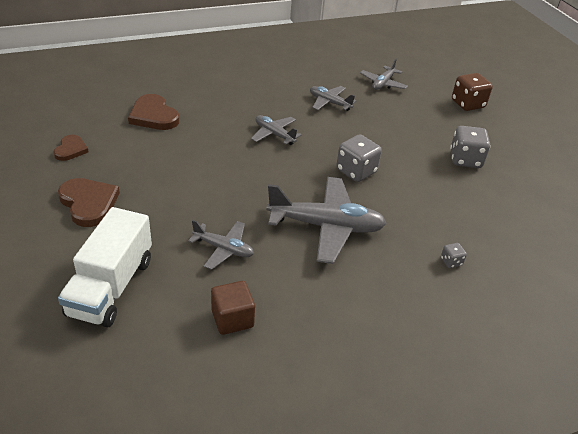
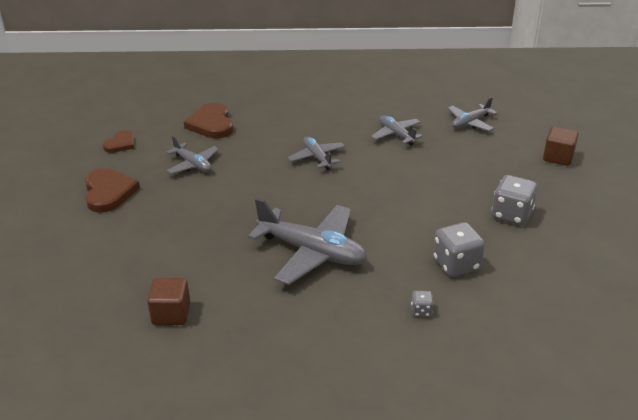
camera: 25 degrees right, 5 degrees down
white truck [58,207,152,327] -> none
grey plane [188,220,254,270] -> grey plane moved to [166,136,219,174]
grey dice [336,135,382,182] -> grey dice moved to [433,222,485,277]
brown dice [452,73,493,111] -> brown cube [543,126,578,166]

